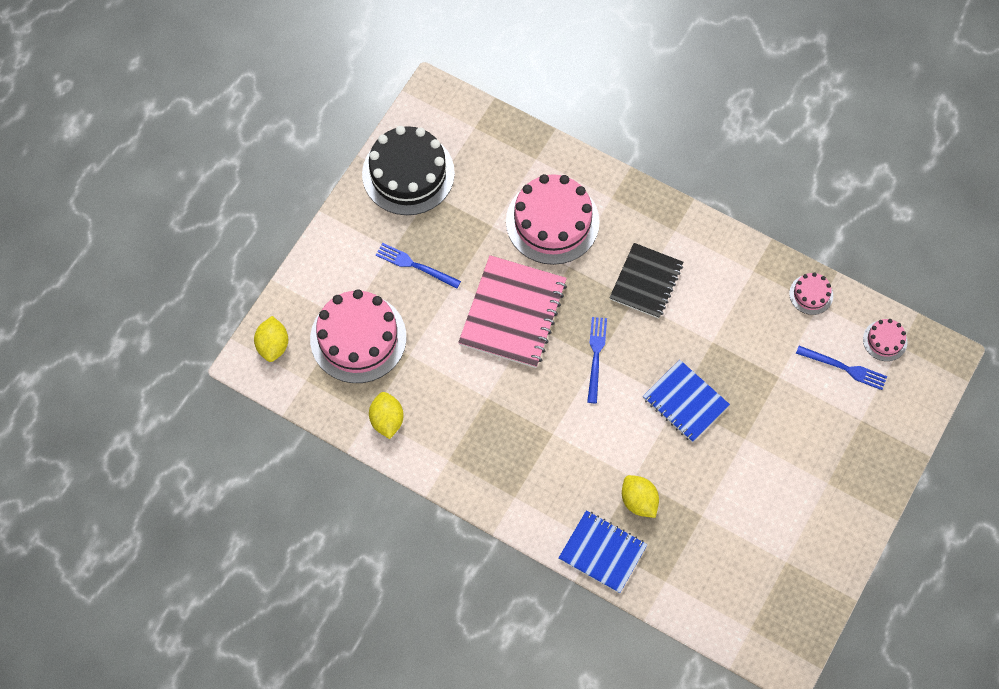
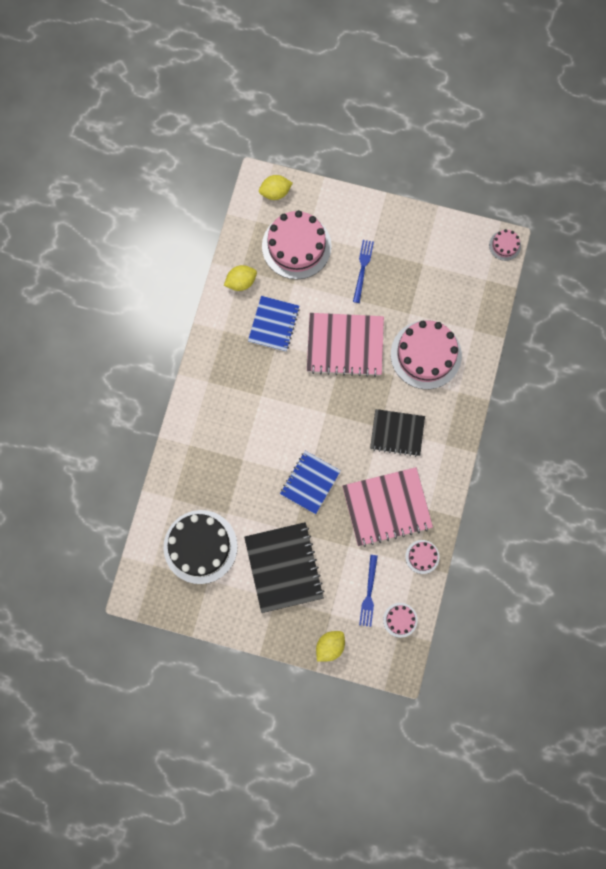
camera: 75 degrees right, 10 degrees up
black cake [362,126,455,215] -> black cake moved to [163,510,238,584]
blue notebook [558,510,647,593] -> blue notebook moved to [248,296,300,352]
blue fork [587,317,607,403] -> none
yellow lemon [622,475,659,518] -> yellow lemon moved to [316,631,345,662]
none -> black notebook [244,522,324,613]
none -> pink notebook [342,467,433,547]
none -> pink cake [489,229,521,261]

